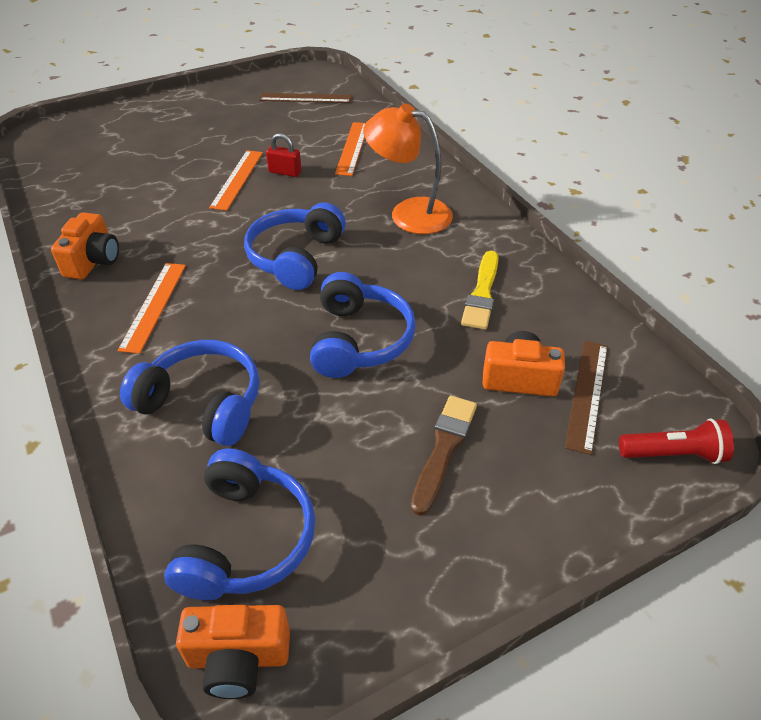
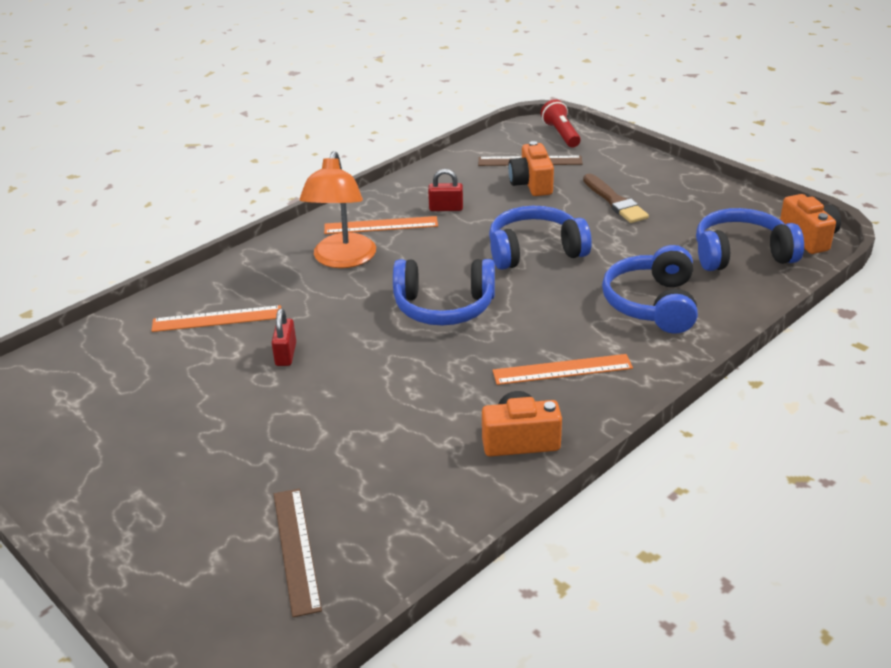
camera: 105 degrees left, 10 degrees down
orange ruler [209,150,263,211] -> orange ruler moved to [324,216,438,234]
brown ruler [259,93,352,103] -> brown ruler moved to [274,489,322,617]
brown brush [411,395,477,516] -> brown brush turned 120 degrees counterclockwise [583,174,649,223]
yellow brush [461,251,499,330] -> red padlock [428,169,463,211]

